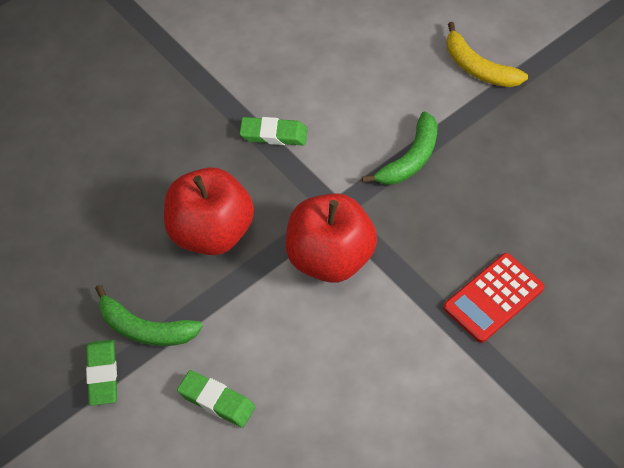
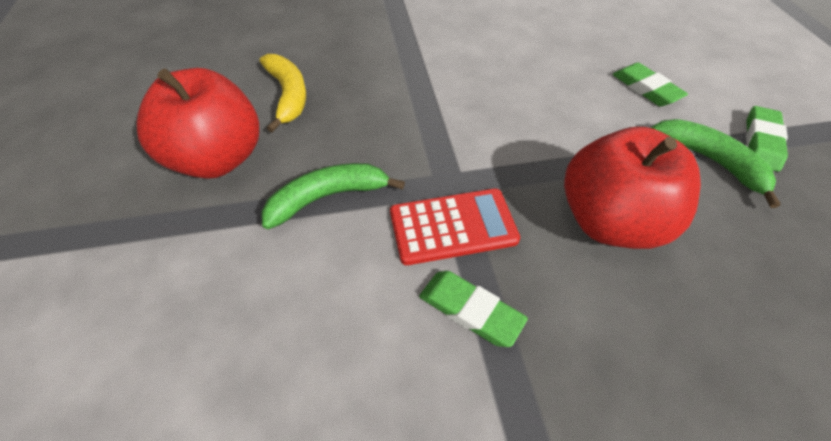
camera: 150 degrees left, 5 degrees down
red apple [285,193,377,283] -> red apple moved to [136,68,259,179]
red calculator [443,253,544,343] -> red calculator moved to [390,188,520,265]
yellow banana [447,22,528,87] -> yellow banana moved to [260,54,306,133]

